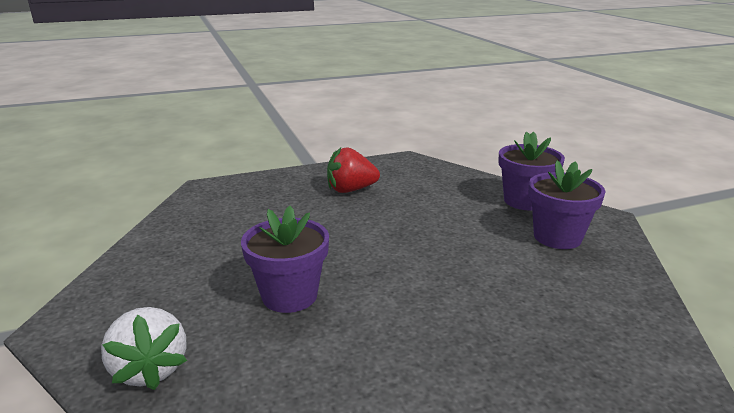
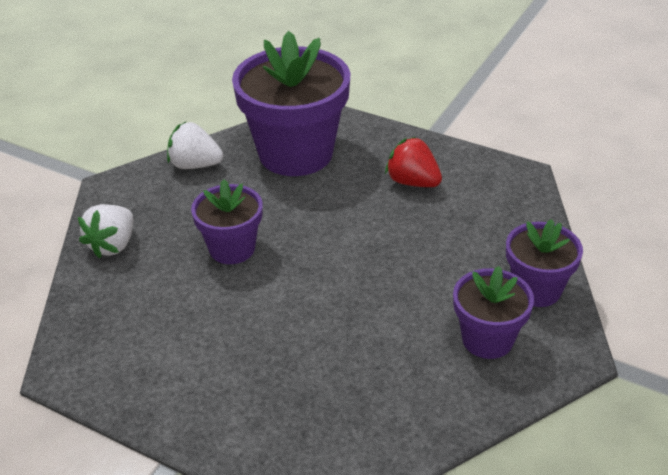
camera: 50 degrees right, 15 degrees up
none -> white strawberry [167,122,223,169]
none -> purple flower pot [232,31,350,176]

